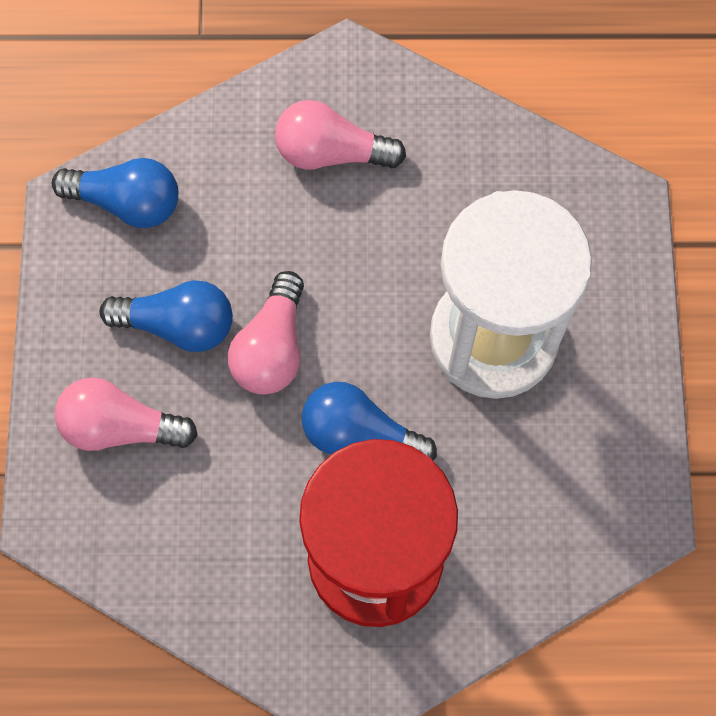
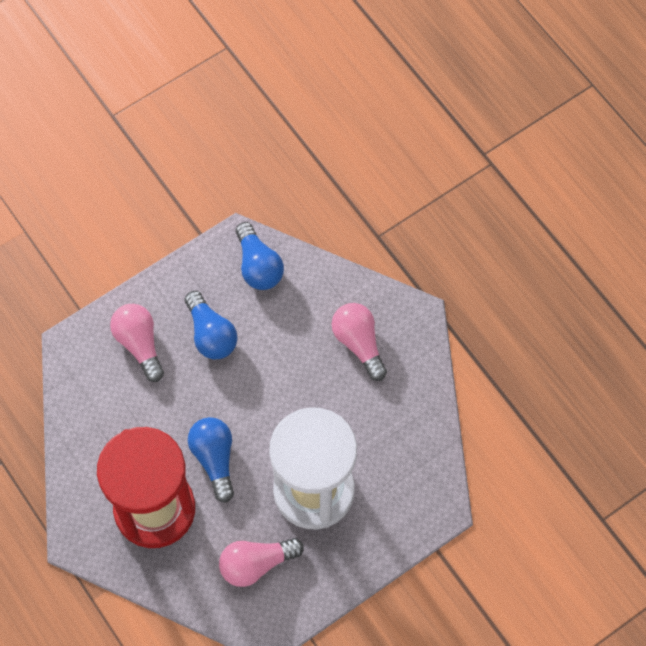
camera: 55 degrees right, 5 degrees down
pink light bulb [228,271,304,395] -> pink light bulb moved to [219,538,304,587]

